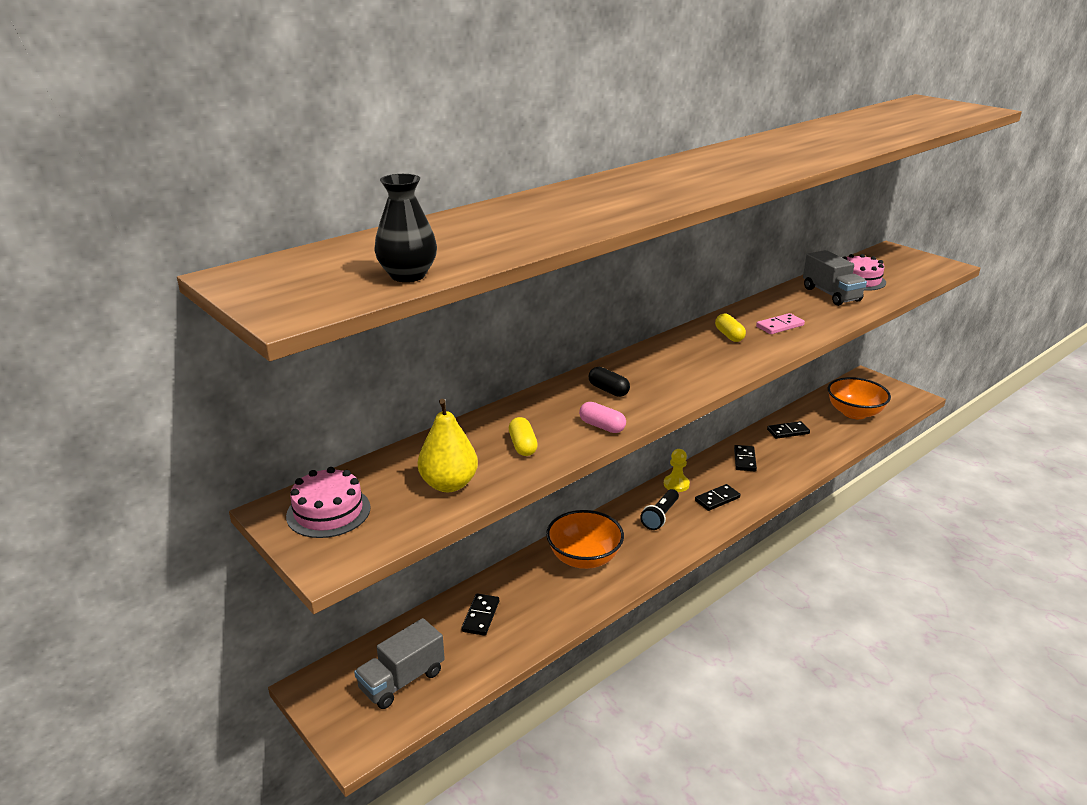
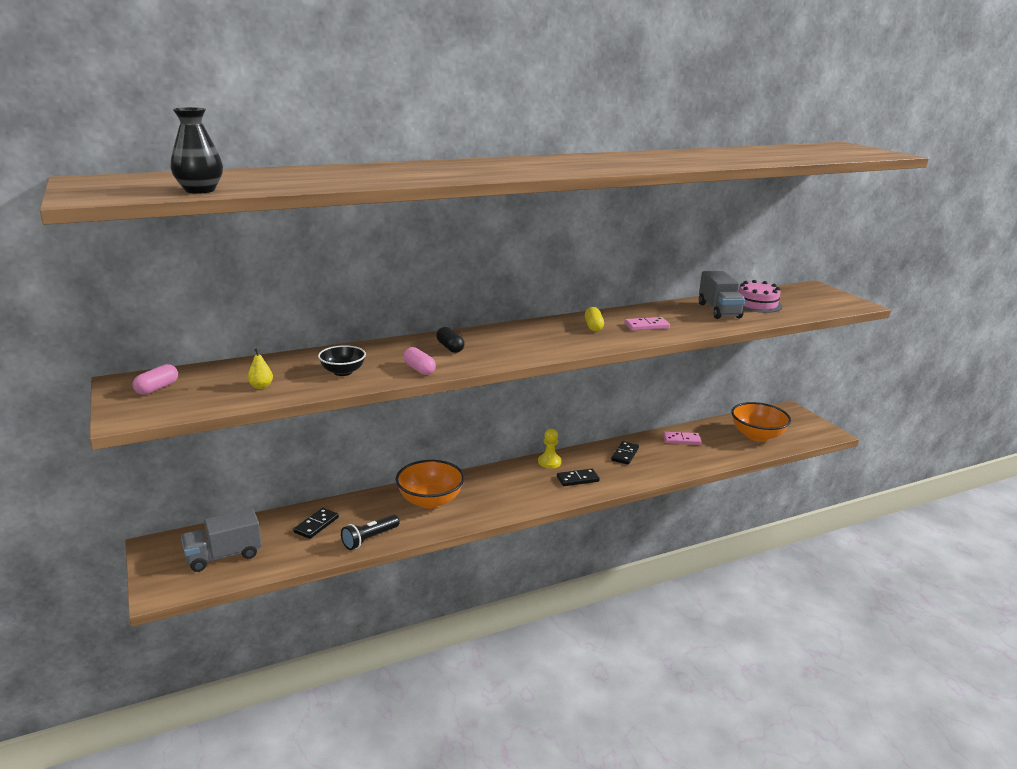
camera: 15 degrees right, 5 degrees down
pink cake [286,467,370,538] -> pink capsule [132,364,178,395]
yellow pear [418,399,478,492] -> yellow pear [247,349,273,389], size x0.50
yellow capsule [509,417,538,456] -> black bowl [318,345,366,376]
black flashlight [640,489,679,530] -> black flashlight moved to [341,515,399,550]
black domino [767,421,810,439] -> pink domino [663,432,702,445]

